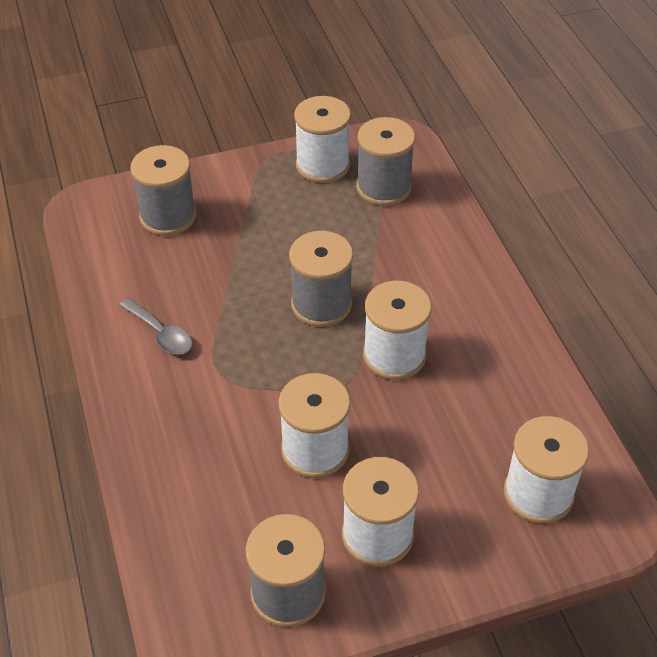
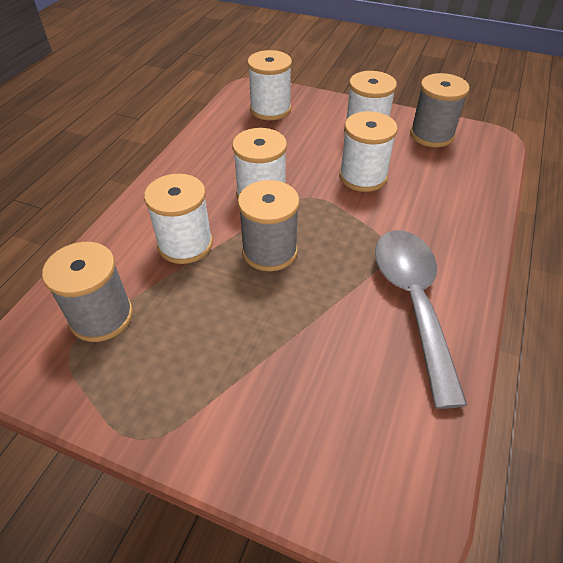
camera: 140 degrees left, 0 degrees up
grey spoon [120,298,192,355] -> grey spoon [375,230,467,409], size x2.07
grey spool [131,145,196,236] -> none
white spool [294,96,351,183] -> white spool moved to [144,174,213,264]

